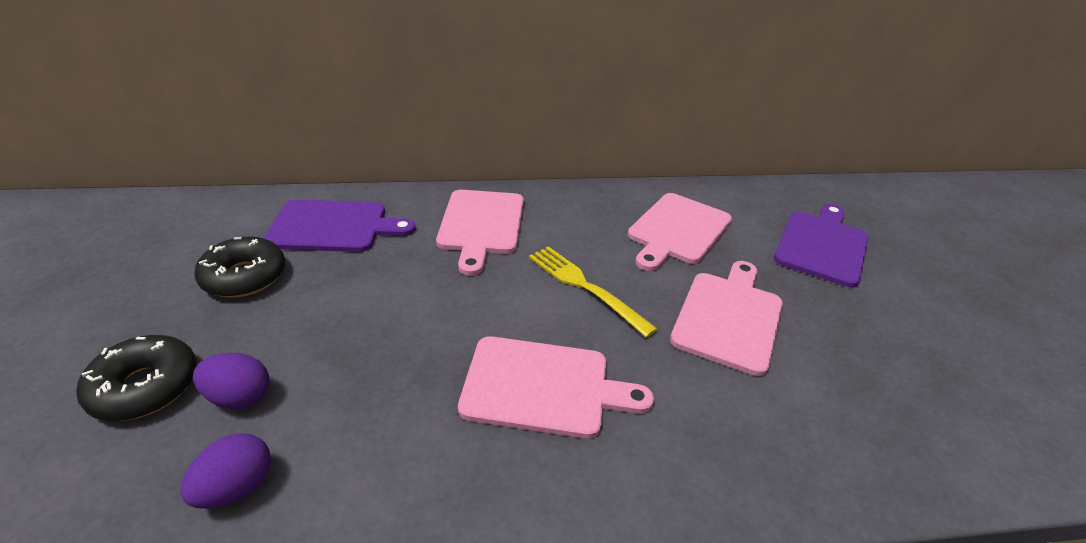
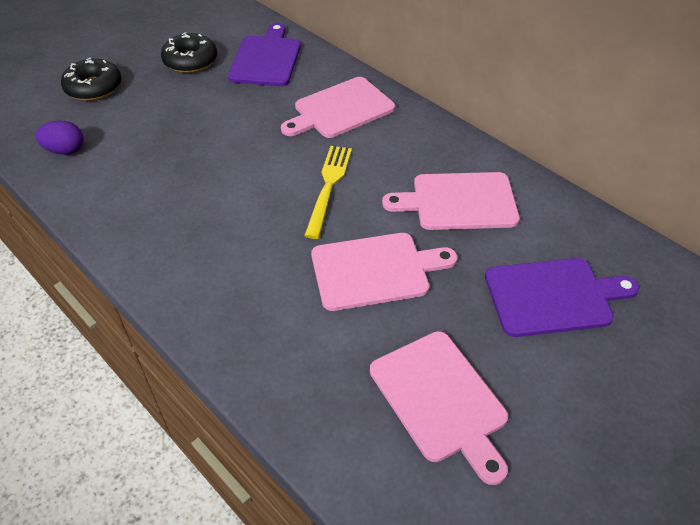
camera: 55 degrees right, 10 degrees up
purple egg [193,353,269,409] -> none
purple cutting board [263,199,416,252] -> purple cutting board turned 135 degrees counterclockwise [228,23,301,86]
pink cutting board [458,336,654,439] -> pink cutting board moved to [370,331,508,485]

